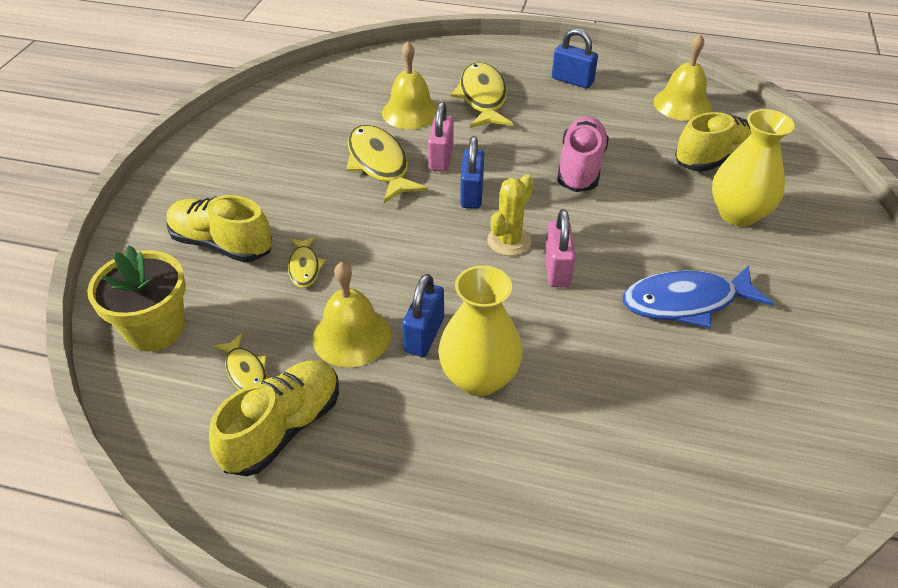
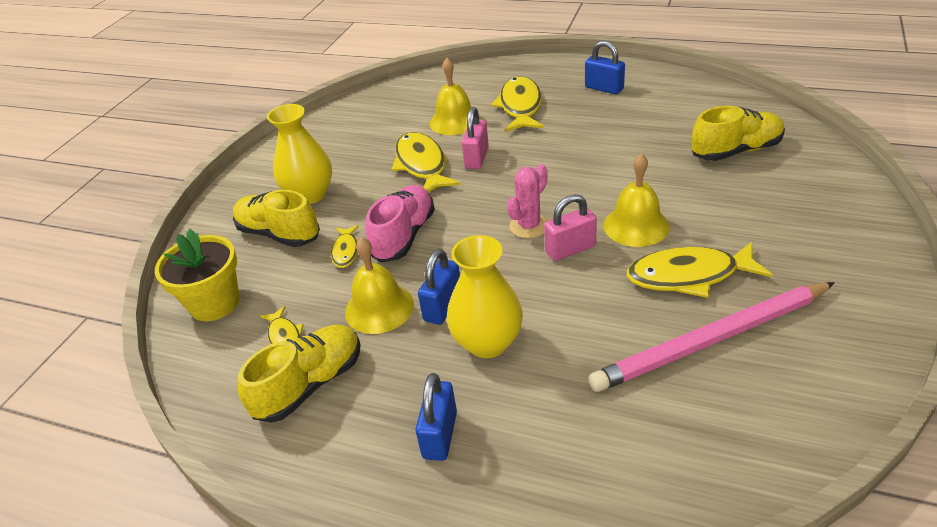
camera: 10 degrees right, 5 degrees down
blue padlock [460,136,484,209] -> blue padlock moved to [415,373,457,461]
yellow cactus [487,174,533,256] -> pink cactus [507,164,548,239]
pink padlock [545,209,575,287] -> pink padlock turned 60 degrees clockwise [544,194,597,261]
pink shoe [557,117,609,192] -> pink shoe moved to [366,185,435,263]
blue fish [622,265,773,328] -> yellow fish [627,242,772,298]
yellow bell [653,34,712,121] -> yellow bell moved to [603,153,670,247]
yellow vase [712,109,795,227] -> yellow vase moved to [267,104,332,204]
none -> pink pencil [588,282,835,392]

